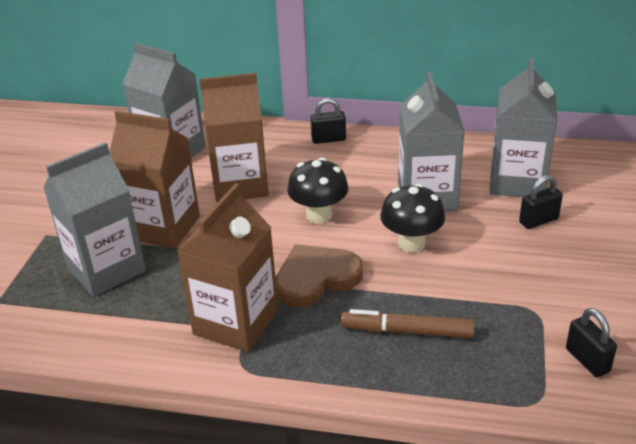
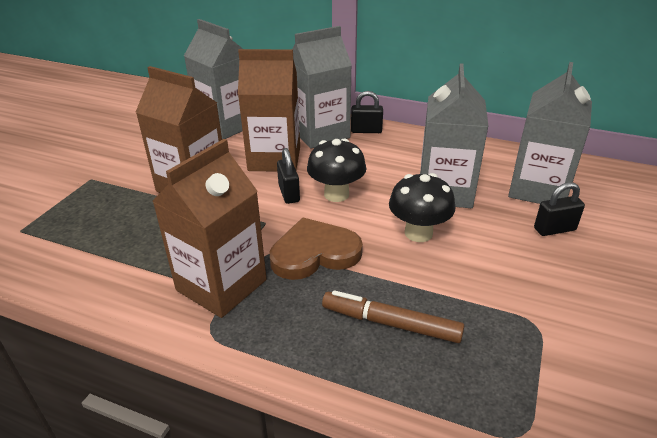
camera: 10 degrees right, 0 degrees up
grey carton [43,142,146,297] -> grey carton moved to [292,26,352,148]
black padlock [566,308,617,377] -> black padlock moved to [277,148,300,204]

